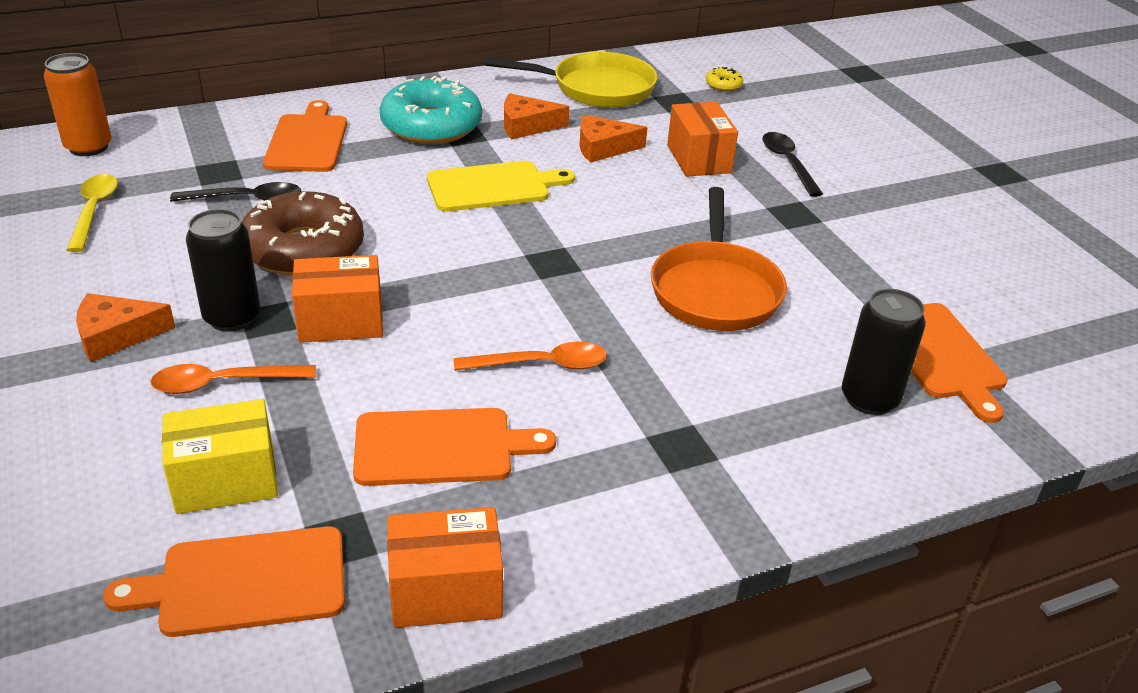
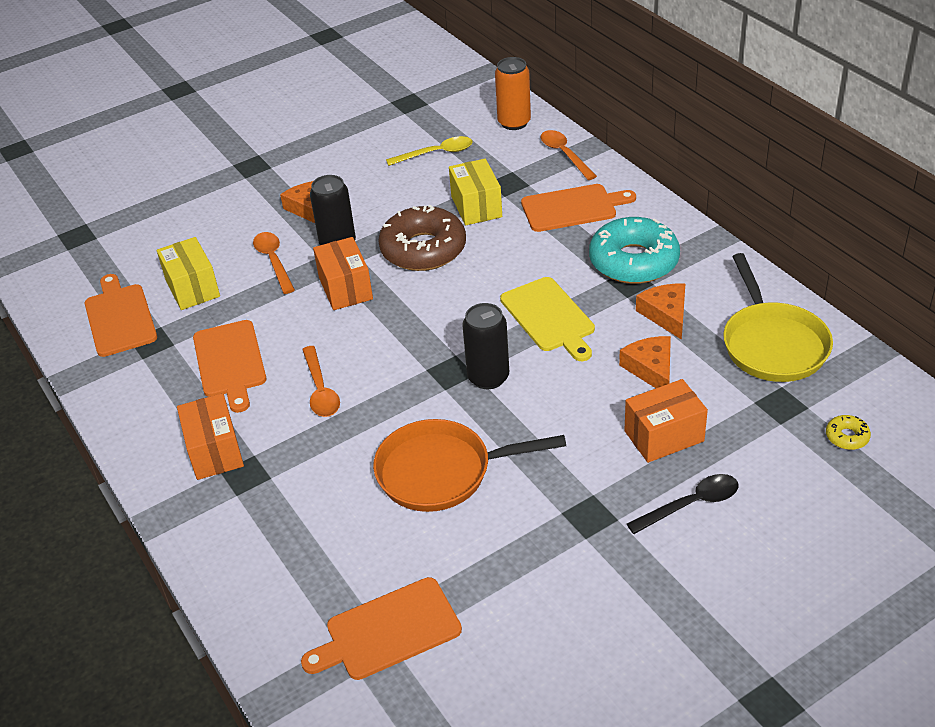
camera: 85 degrees right, 5 degrees up
black spoon [170,182,301,202] -> yellow box [449,159,502,225]
orange box [387,507,503,628] -> orange box moved to [177,393,244,480]
black can [842,289,926,415] -> black can moved to [462,303,509,389]
none -> orange spoon [540,130,597,180]

